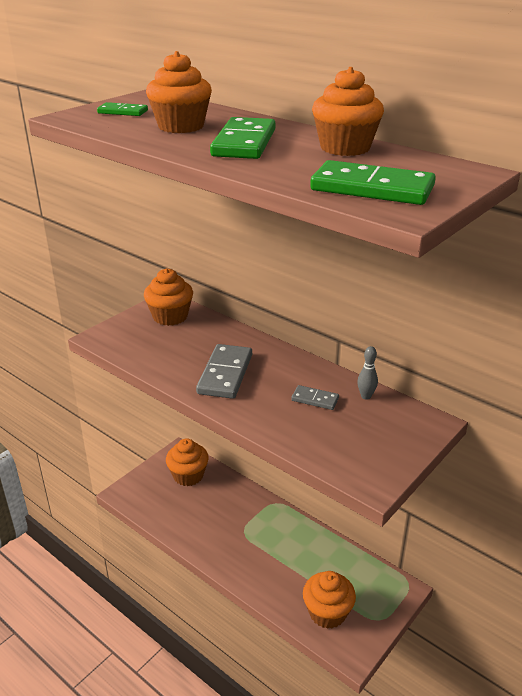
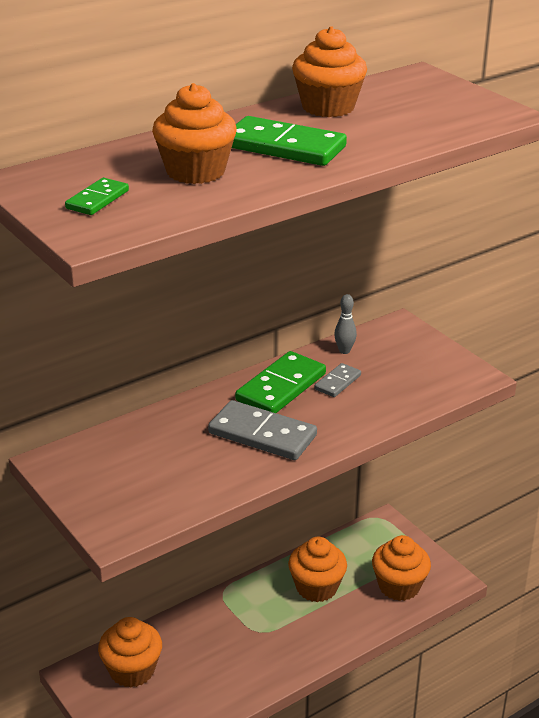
camera: 75 degrees left, 0 degrees up
orange cupcake [144,268,193,326] -> orange cupcake moved to [288,537,347,602]
green domino [310,160,436,205] -> green domino moved to [235,351,326,413]

